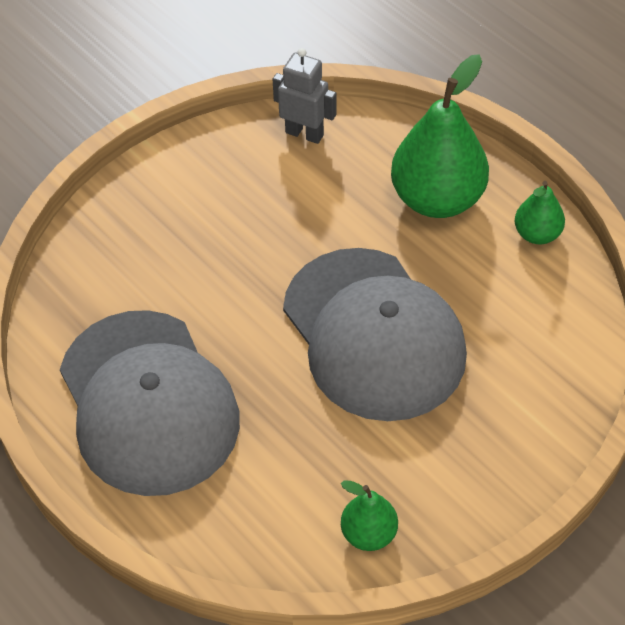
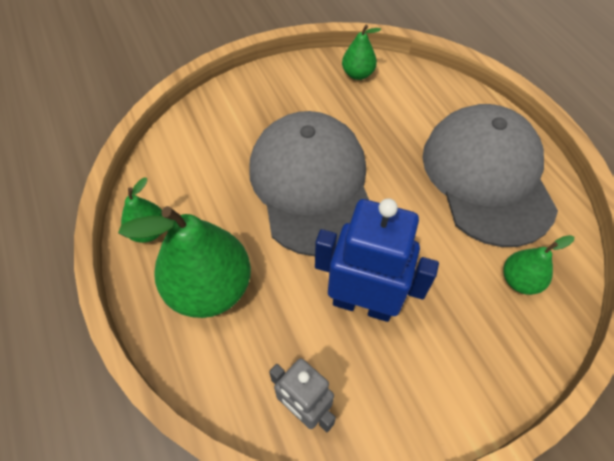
camera: 165 degrees left, 5 degrees up
none -> blue robot [315,198,439,322]
none -> green pear [504,235,574,295]

